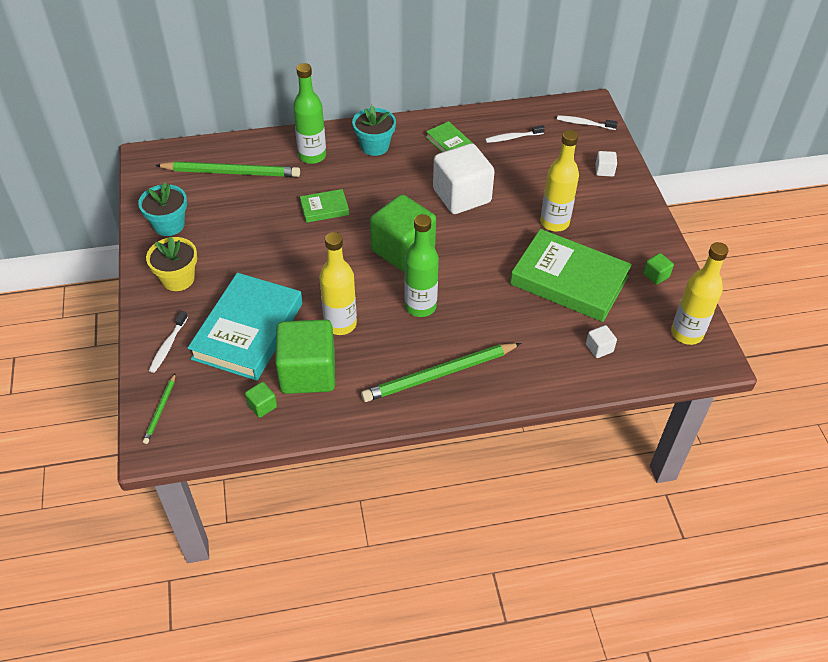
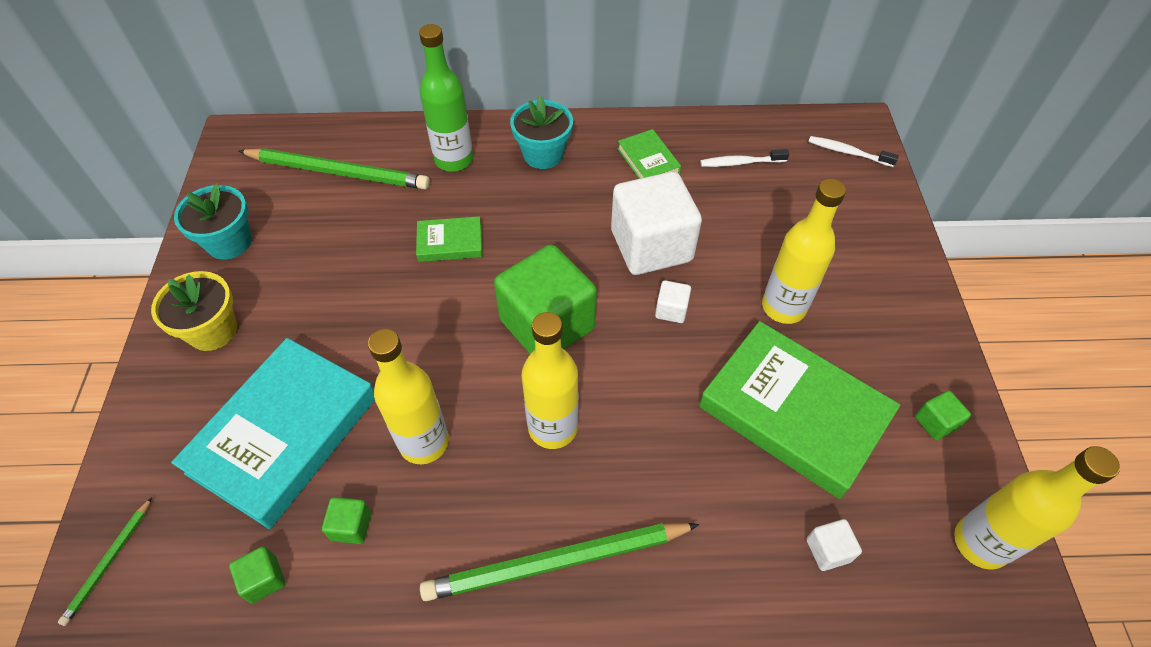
camera: 10 degrees right, 5 degrees up
white toothbrush [149,311,188,373] -> none
green cube [275,319,335,394] -> green cube [322,497,371,544], size x0.41
green bottle [404,214,439,317] -> yellow bottle [522,312,578,449]
white cube [595,151,617,177] -> white cube moved to [655,280,691,323]

